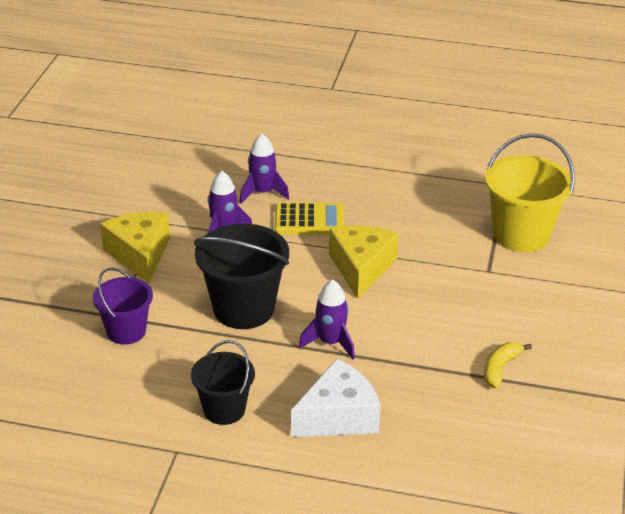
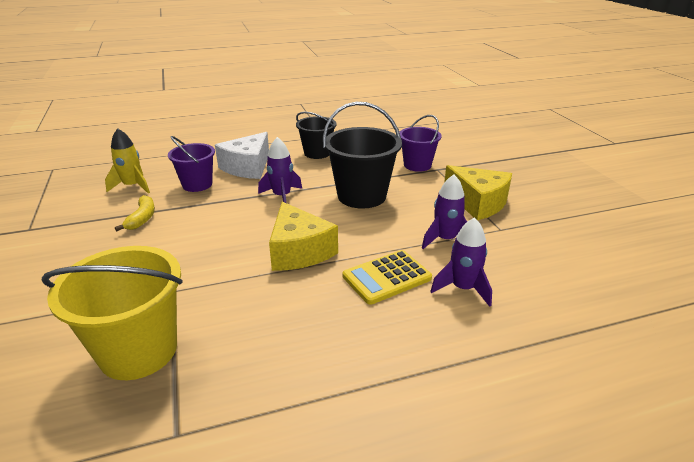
camera: 150 degrees right, 5 degrees down
none -> yellow rocket [105,128,150,193]
none -> purple bucket [168,136,215,192]

